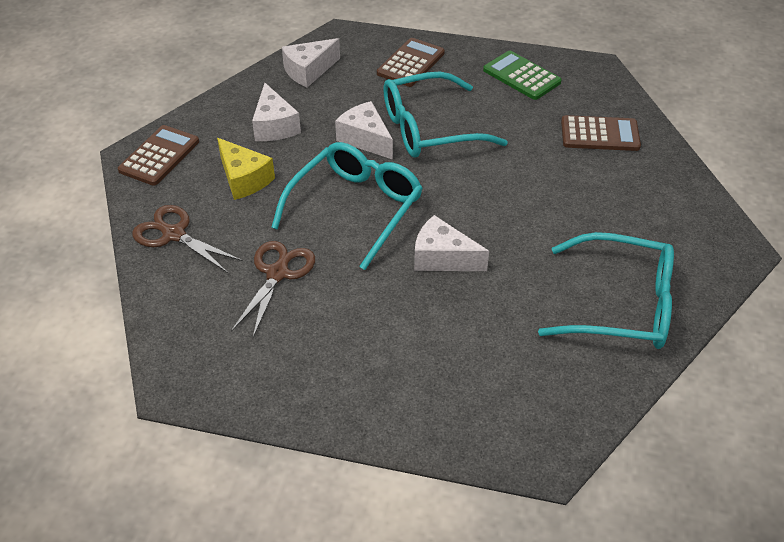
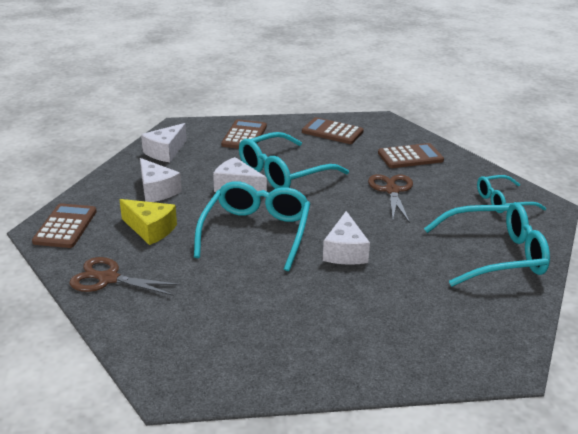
camera: 20 degrees left, 15 degrees down
brown scissors [231,241,315,337] -> brown scissors moved to [368,174,413,223]
white cheese [414,215,489,271] -> white cheese turned 90 degrees counterclockwise [323,211,370,265]
green calculator [483,51,562,100] -> brown calculator [302,117,364,144]
none -> turquoise glasses [477,175,546,213]

